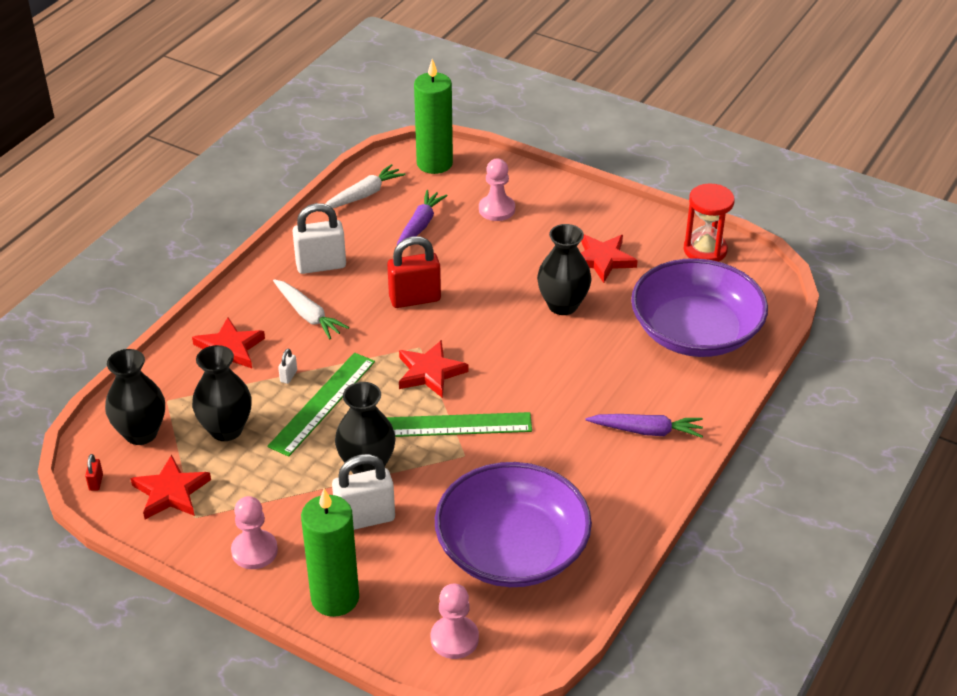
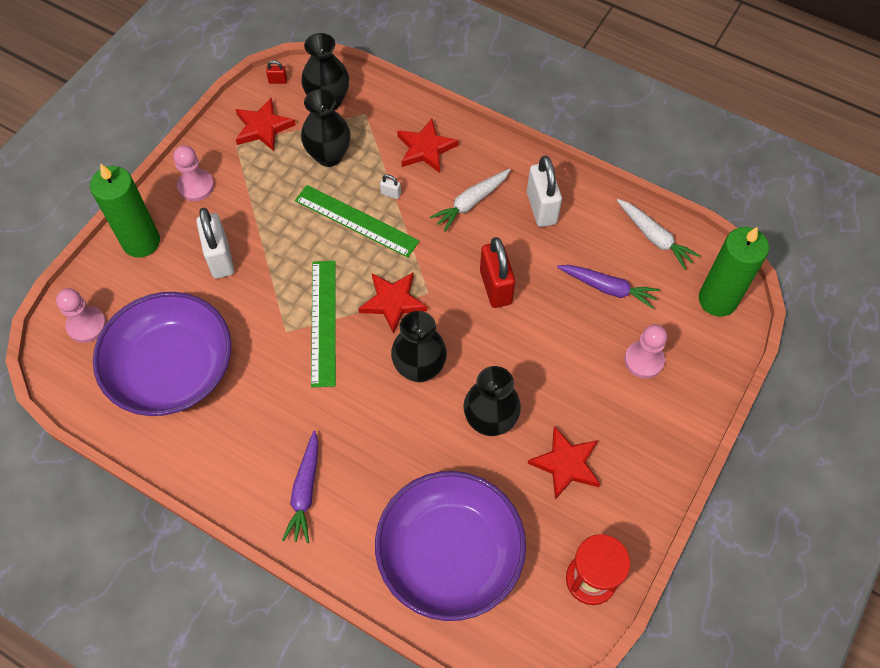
camera: 90 degrees right, 20 degrees up
black vase [335,382,395,474] -> black vase moved to [391,311,447,382]

